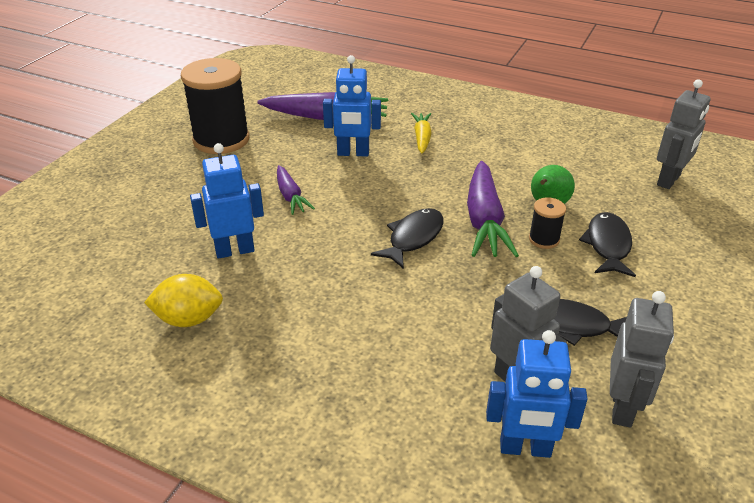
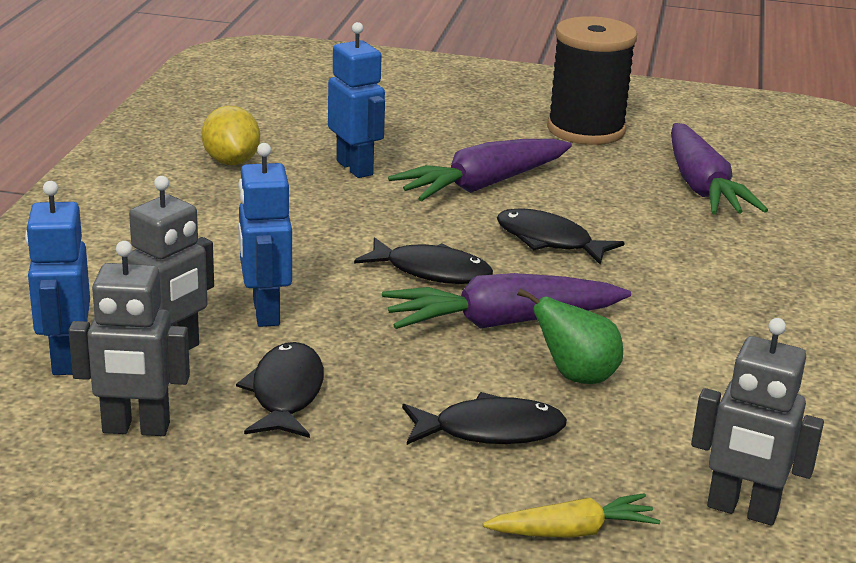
camera: 75 degrees right, 10 degrees down
purple carrot [277,165,315,215] -> purple carrot [388,139,572,201], size x1.76
blue robot [323,55,381,156] -> blue robot moved to [238,143,292,327]
yellow carrot [411,113,432,154] -> yellow carrot moved to [483,493,660,538]
black spool [529,197,566,249] -> none
none -> black fish [497,208,625,265]

